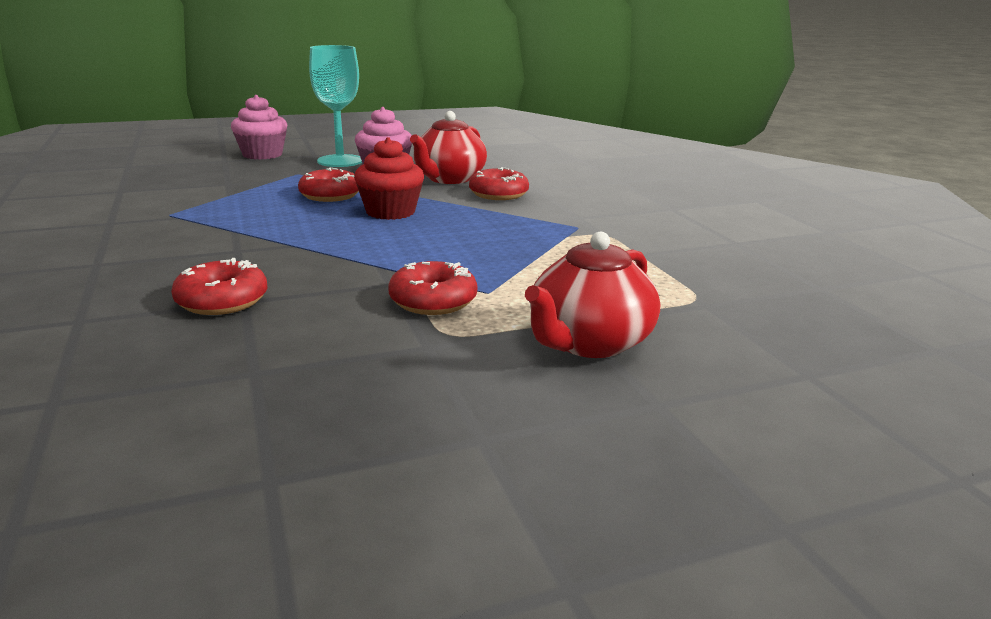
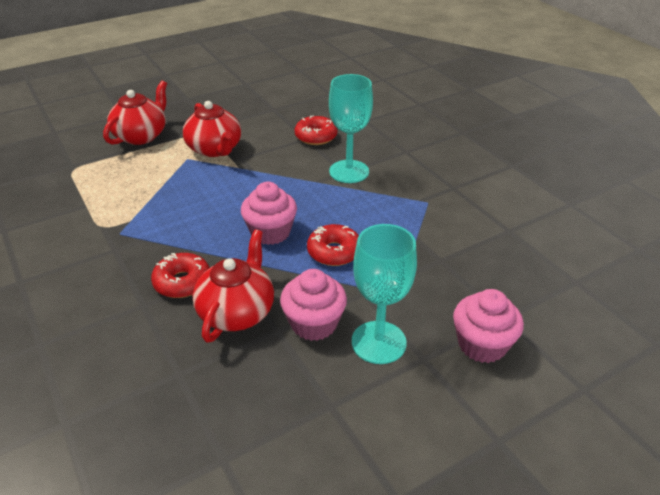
camera: 170 degrees right, 15 degrees up
red cupcake [354,137,424,220] -> pink cupcake [241,182,297,245]
red donut [388,261,477,315] -> red teapot [183,101,241,157]
none -> turquoise goblet [329,74,373,183]

